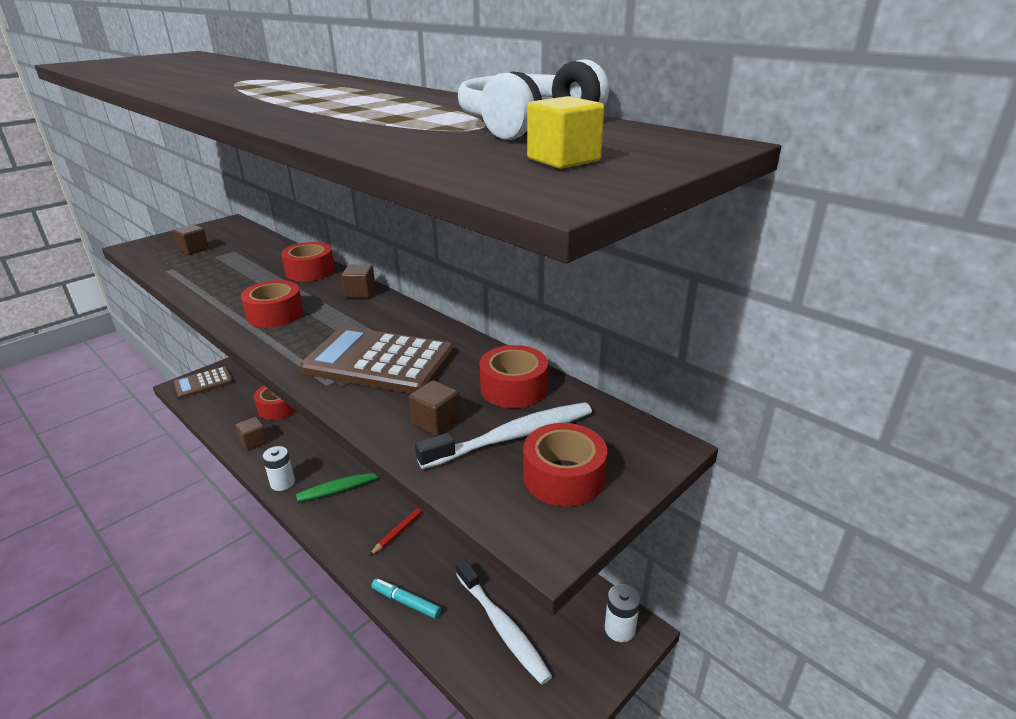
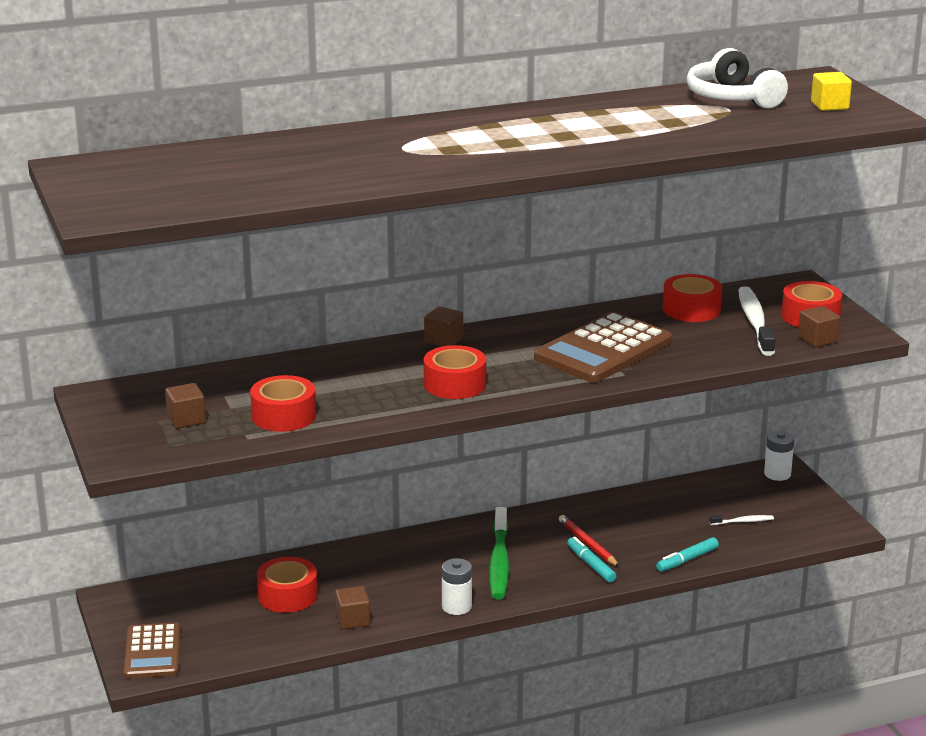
camera: 65 degrees left, 5 degrees down
red tape [281,242,335,282] -> red tape moved to [250,375,316,432]
brown cube [409,380,460,436] -> brown cube moved to [798,306,840,347]
white toothbrush [456,559,552,685] -> white toothbrush [709,515,774,525], size x0.47
none -> turquoise marker [567,537,616,582]

